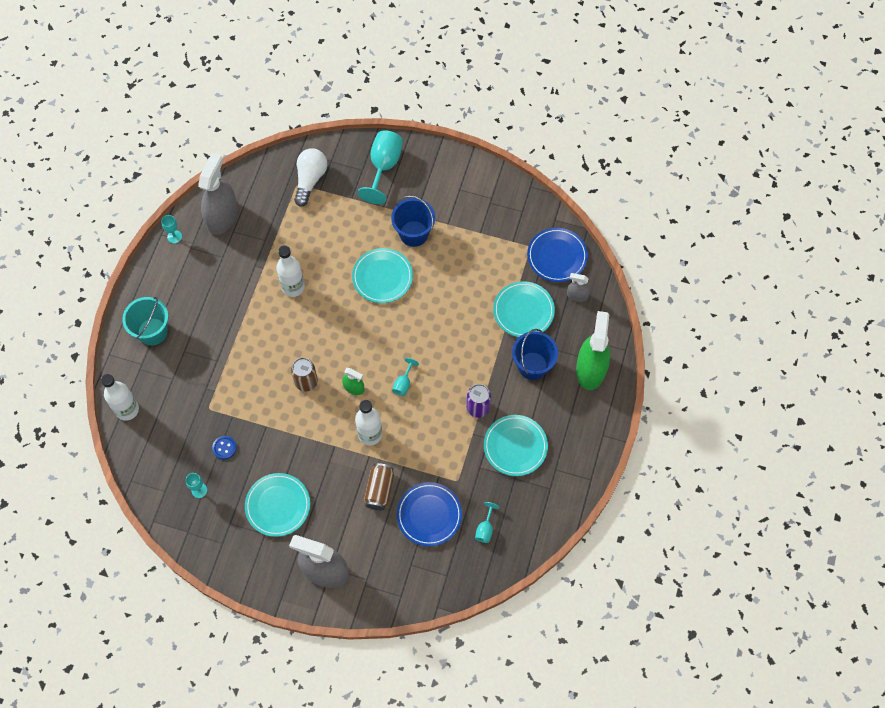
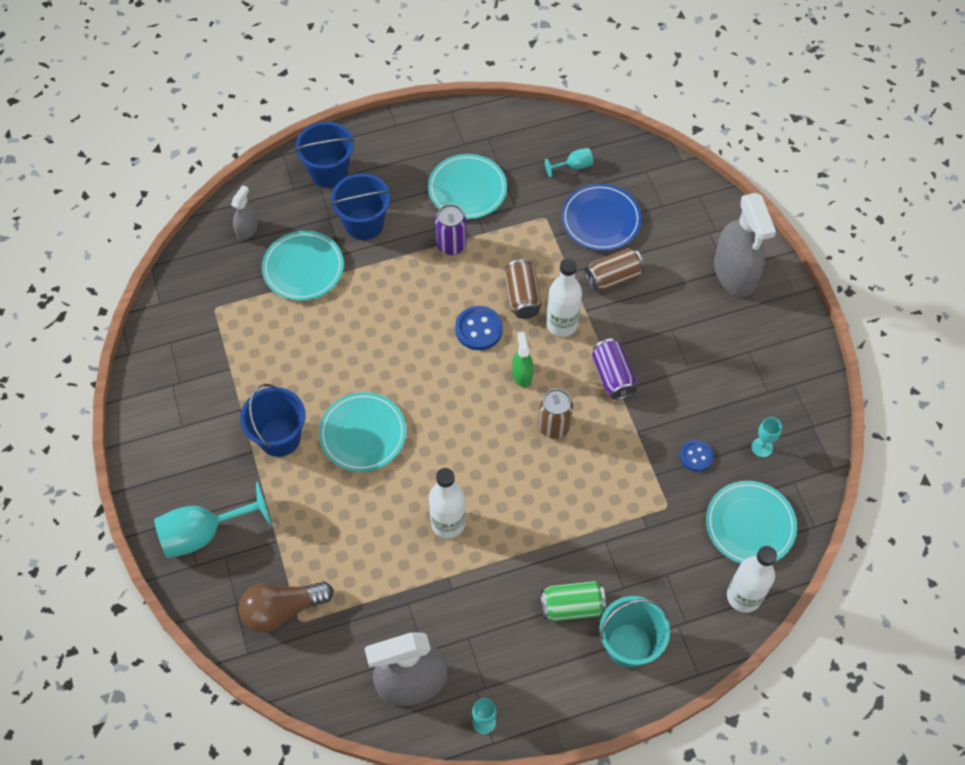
camera: 125 degrees left, 5 degrees down
turquoise plate [245,473,310,537] -> turquoise plate moved to [706,481,797,564]
white light bulb [294,149,327,207] -> brown light bulb [239,581,334,633]
turquoise goblet [392,358,419,396] -> blue button [455,306,503,350]
blue plate [527,228,588,282] -> none
grey spray bottle [567,273,590,302] -> grey spray bottle turned 135 degrees counterclockwise [231,185,258,240]
green spray bottle [576,311,610,390] -> blue bucket [295,122,354,188]
none -> brown can [505,259,542,319]
none -> green can [541,581,606,621]
none -> purple can [592,339,637,400]

